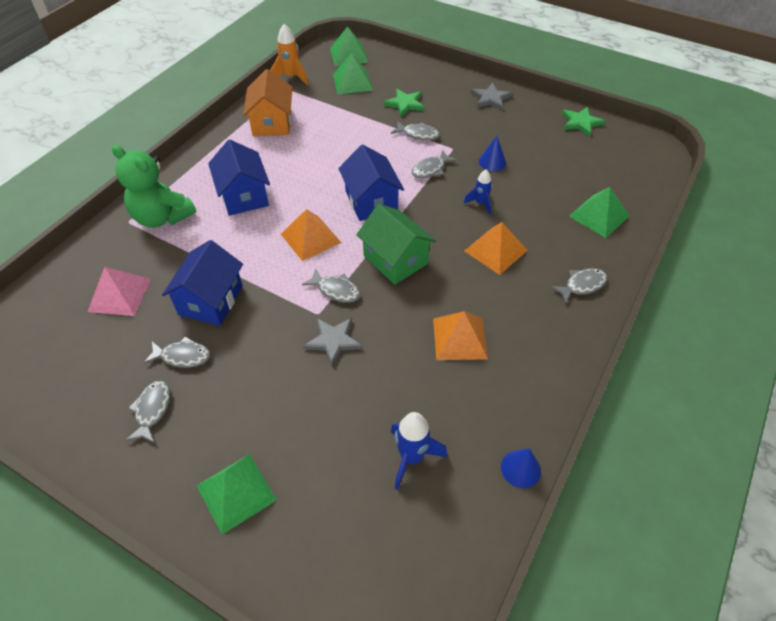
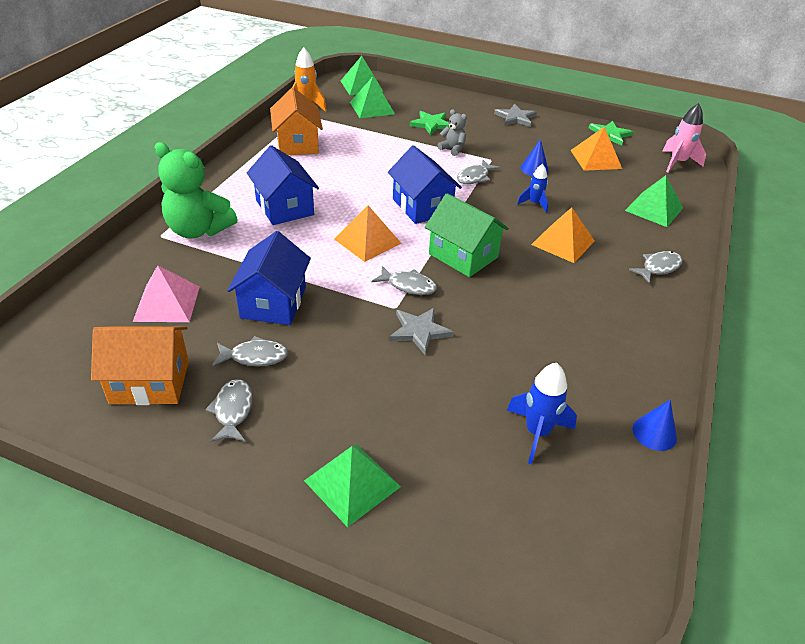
camera: 10 degrees left, 10 degrees down
grey fish [391,121,440,141] -> grey teddy bear [437,109,467,156]
orange pyramid [433,311,488,360] -> orange pyramid moved to [570,127,622,171]
none -> orange house [91,326,189,405]
none -> pink rocket [663,103,706,172]

